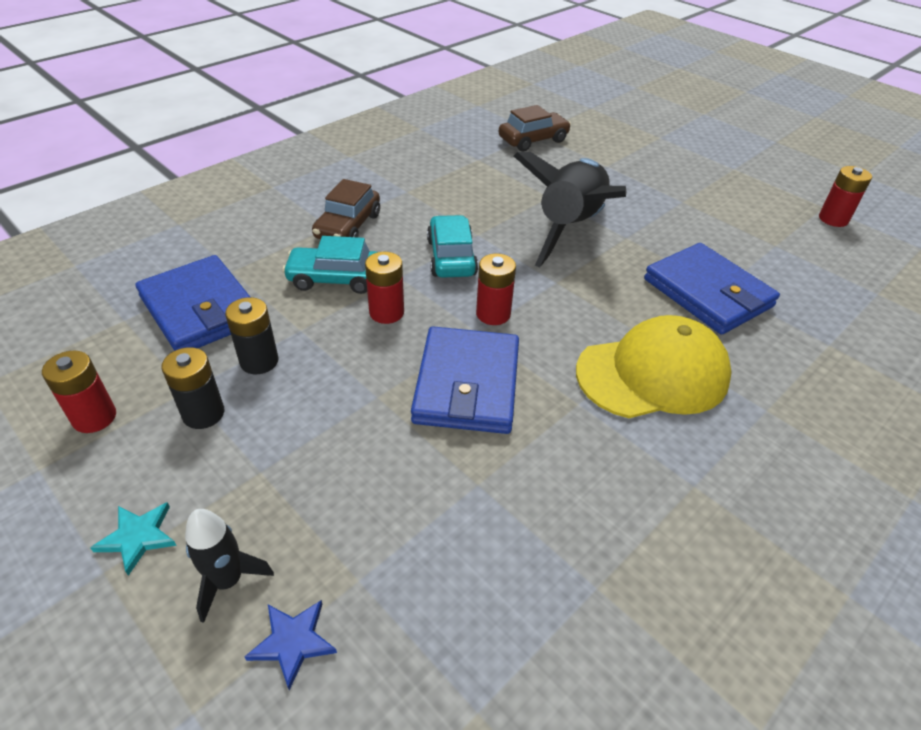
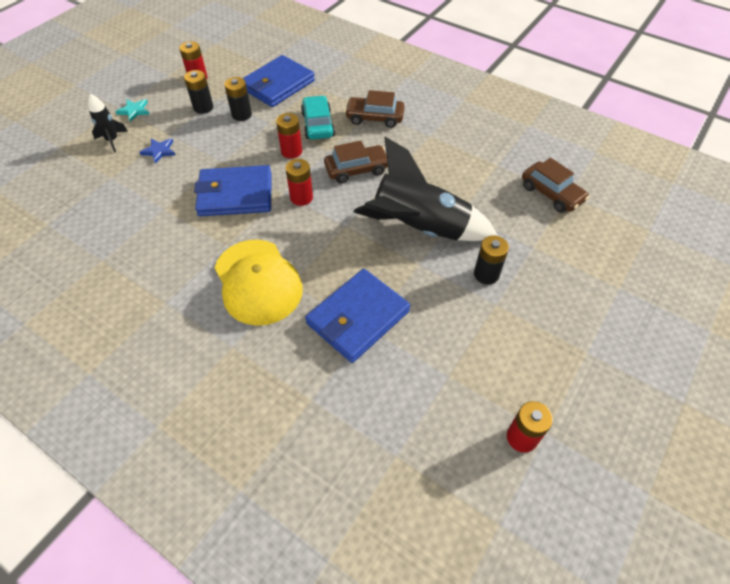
camera: 80 degrees right, 10 degrees up
blue star [244,600,337,690] -> blue star moved to [139,138,175,164]
turquoise car [427,215,478,278] -> brown car [324,141,388,184]
none -> black battery [474,236,509,285]

